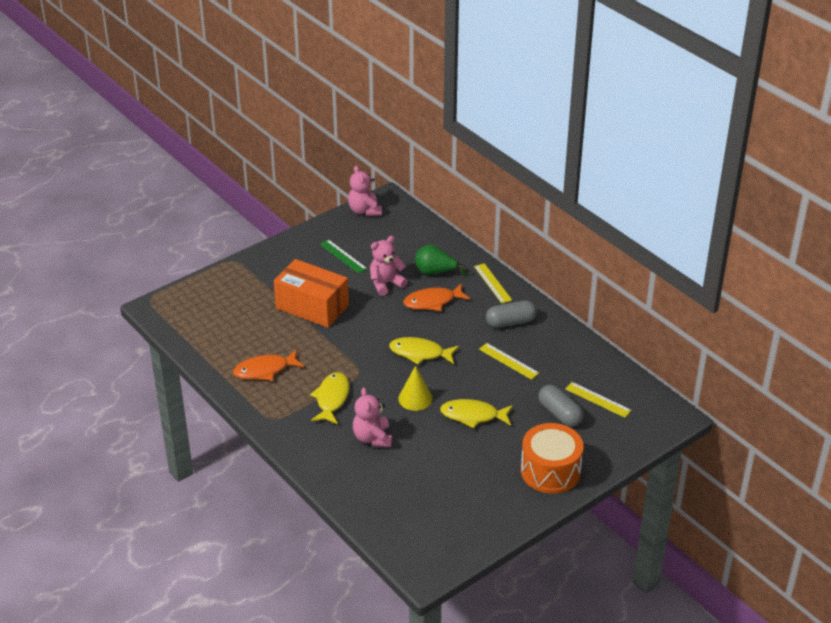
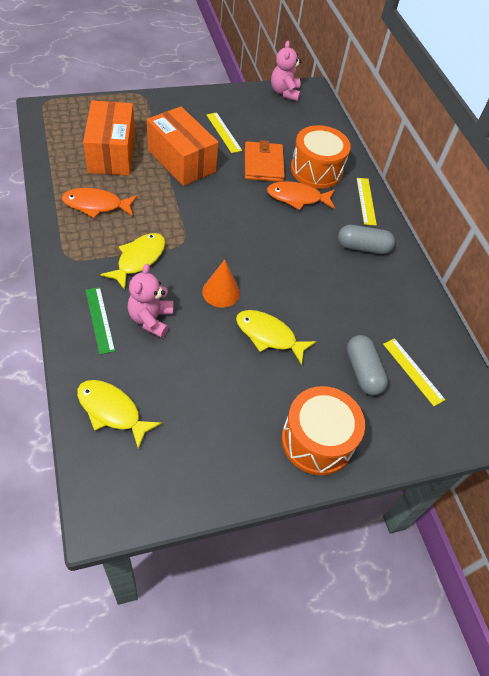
camera: 15 degrees right, 15 degrees up
green ruler [320,239,367,274] -> green ruler moved to [85,287,115,355]
pink teddy bear [370,236,408,296] -> orange wallet [245,140,285,182]
yellow fish [389,337,459,364] -> yellow fish moved to [77,380,162,449]
yellow cone [398,366,433,411] -> orange cone [202,260,240,308]
green pear [415,245,466,277] -> orange drum [291,125,351,189]
yellow ruler [479,343,539,380] -> yellow ruler moved to [207,112,242,153]
none -> orange box [83,100,135,176]

